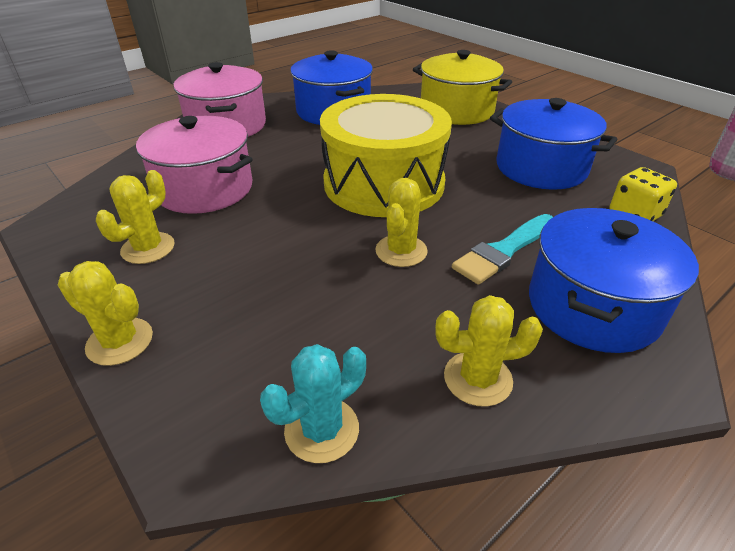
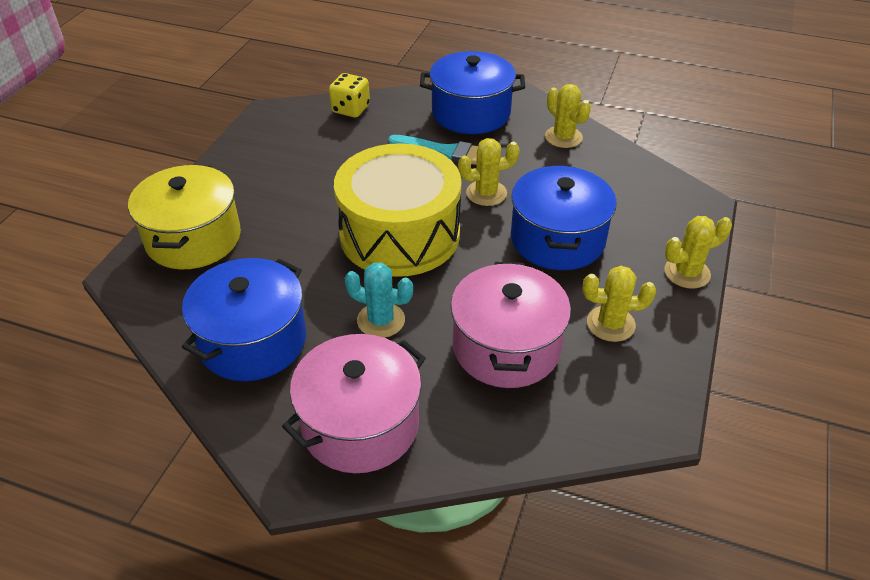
camera: 120 degrees left, 5 degrees up
yellow cactus [58,261,153,366] -> yellow cactus turned 75 degrees clockwise [664,216,732,289]
turquoise cactus [260,344,366,463] -> turquoise cactus moved to [344,263,413,338]
blue pot [490,98,617,190] -> blue pot moved to [511,166,617,270]

